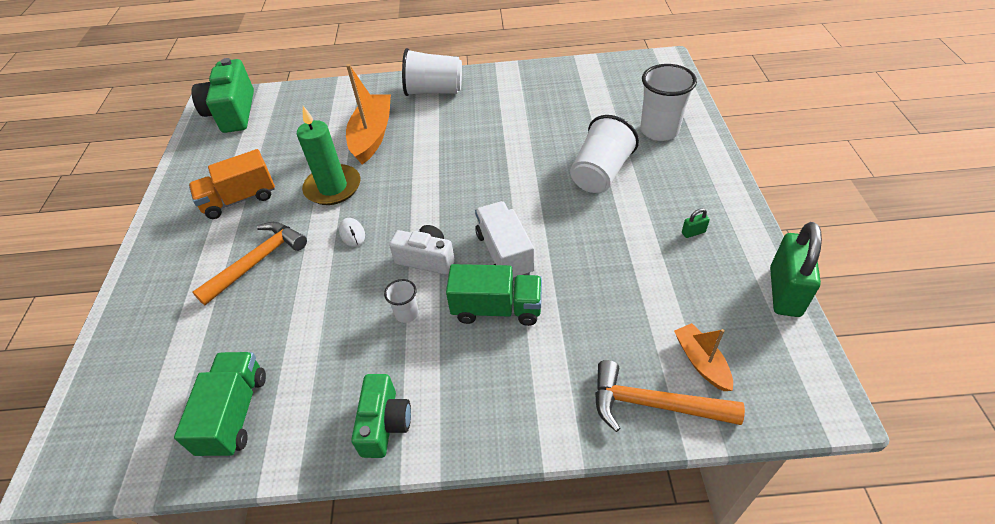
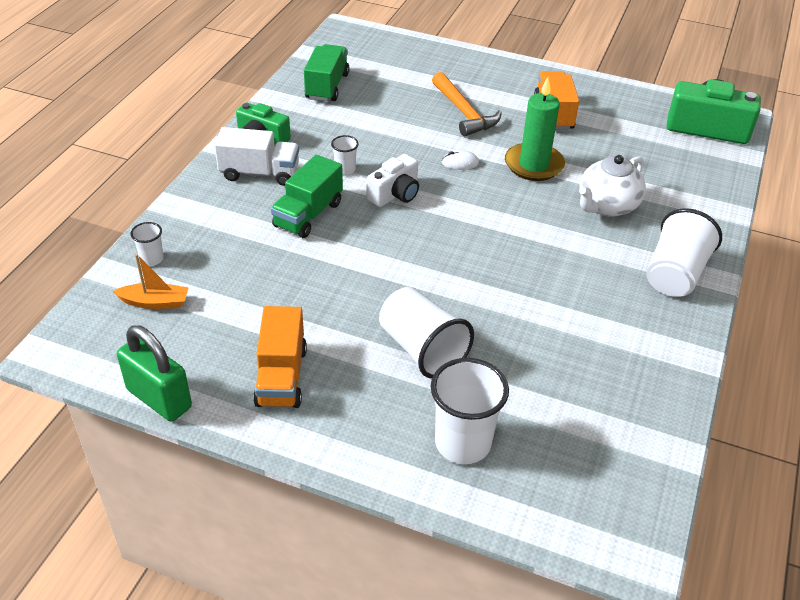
camera: 110 degrees right, 5 degrees down
green truck [174,352,266,458] -> green truck turned 105 degrees counterclockwise [304,44,349,102]
orange boat [346,64,391,164] -> white teapot [579,155,646,217]
white truck [475,201,534,281] -> white truck moved to [214,127,299,186]
orange hammer [595,360,745,432] -> white cup [131,222,164,266]
green padlock [682,208,710,238] -> orange truck [253,306,307,408]

